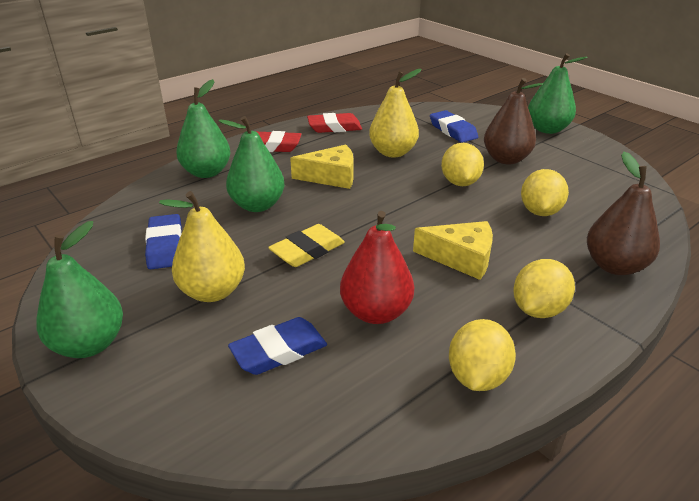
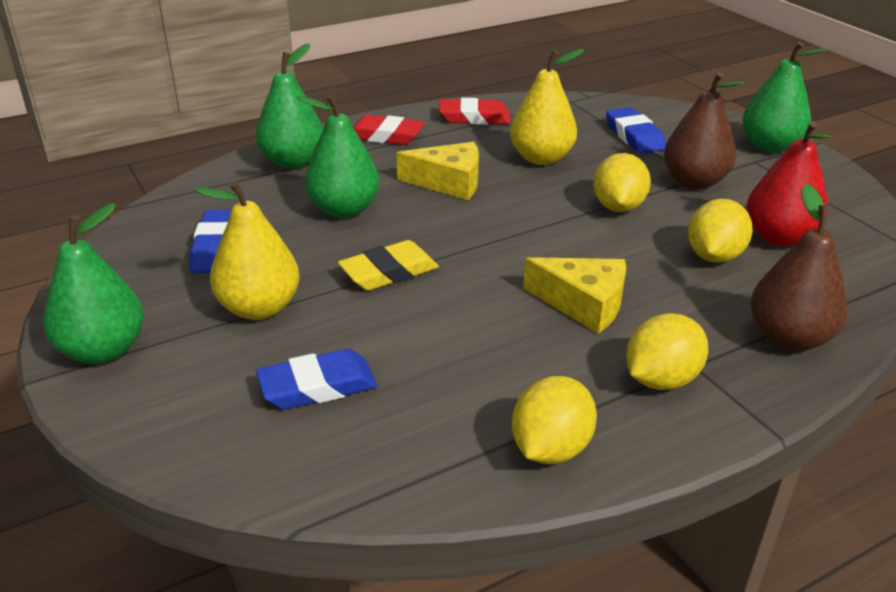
camera: 10 degrees right, 0 degrees up
red pear [340,211,414,324] -> red pear moved to [746,121,831,247]

